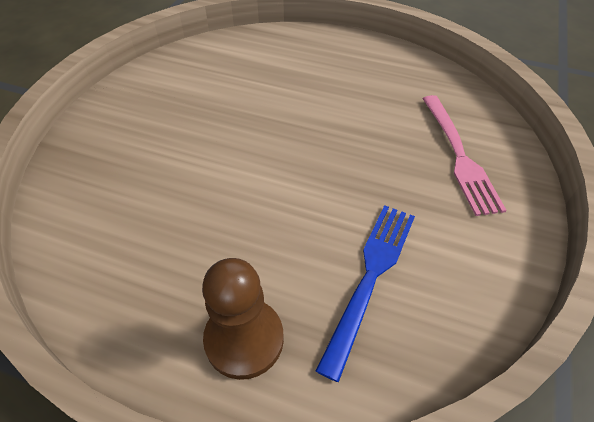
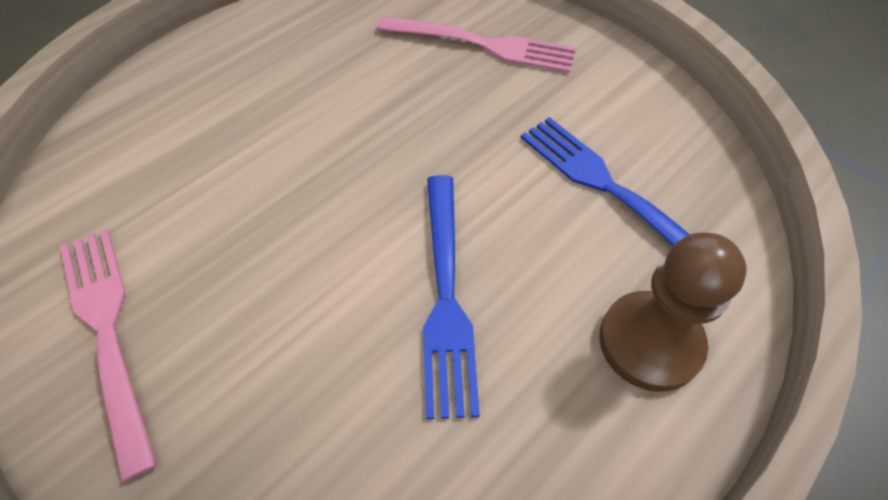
camera: 65 degrees left, 5 degrees up
none -> pink fork [60,228,157,482]
none -> blue fork [423,175,480,419]

